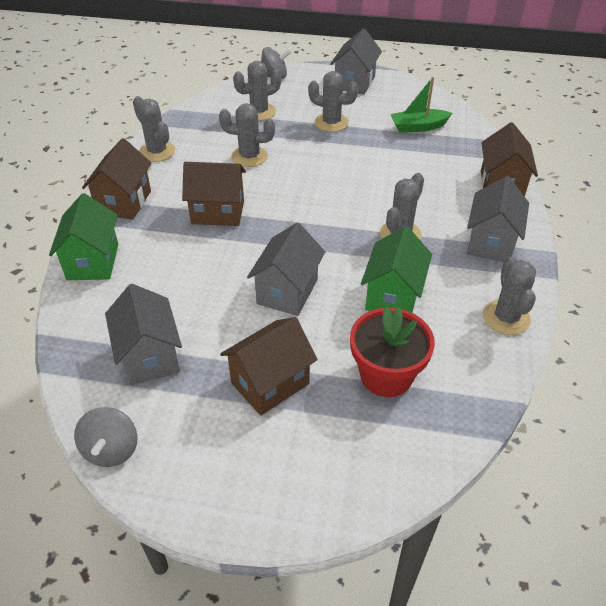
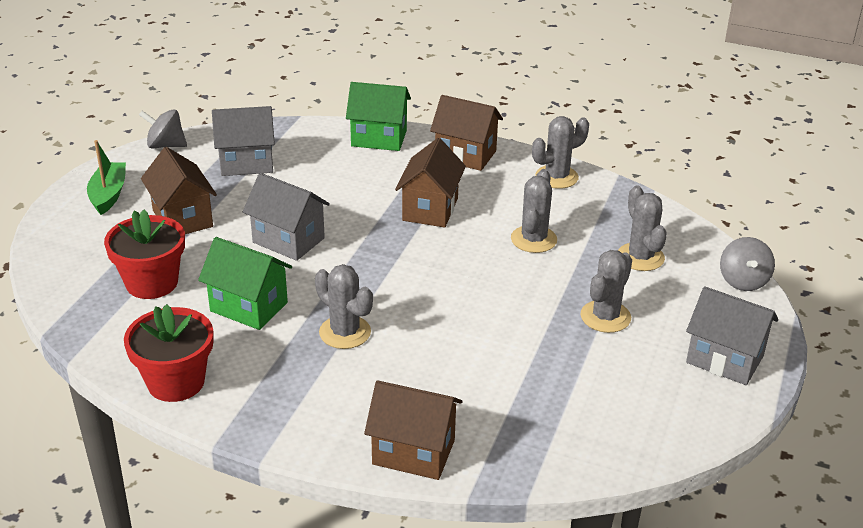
camera: 100 degrees right, 10 degrees down
green boat [391,77,452,133] -> green boat moved to [87,140,126,215]
grey house [467,176,529,262] -> none
grey cactus [483,257,536,335] -> red flower pot [124,304,213,402]

